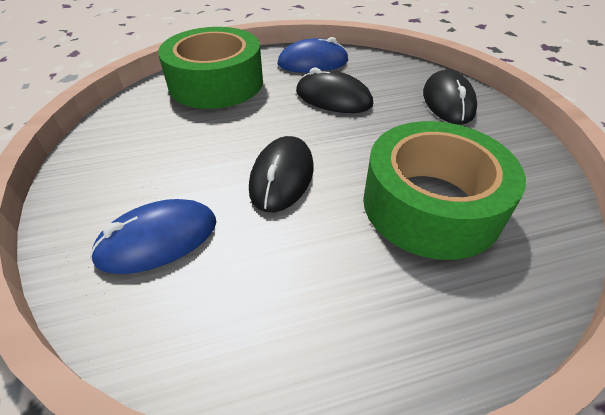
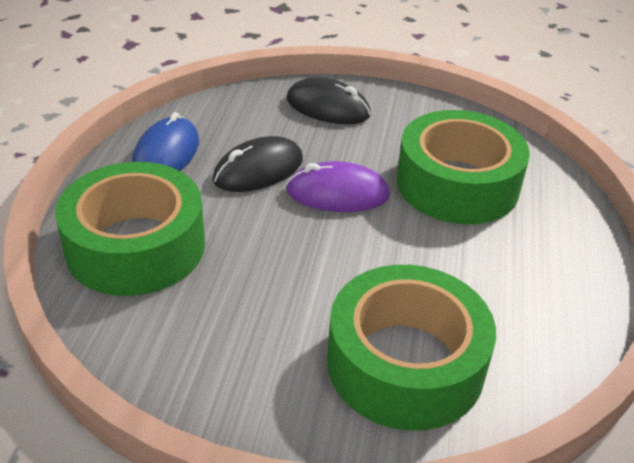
camera: 65 degrees left, 5 degrees down
blue mouse [90,199,216,274] -> green tape [327,265,496,431]
black mouse [249,136,313,212] -> none
none -> purple mouse [286,161,390,212]

